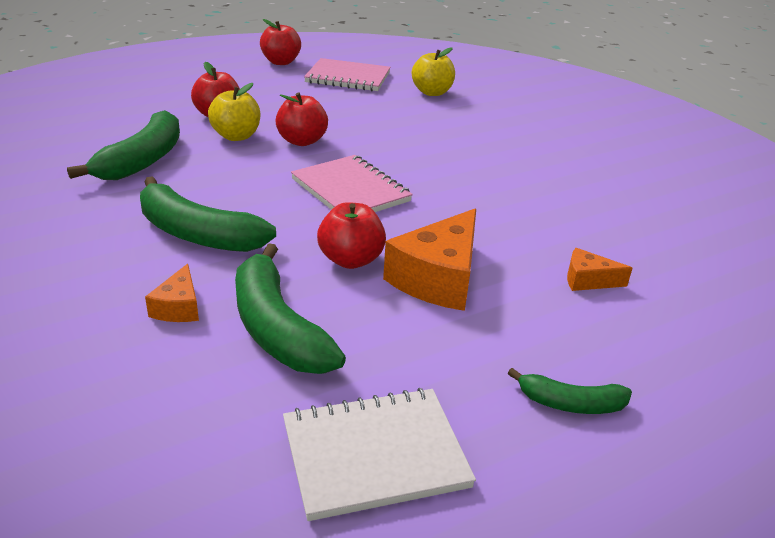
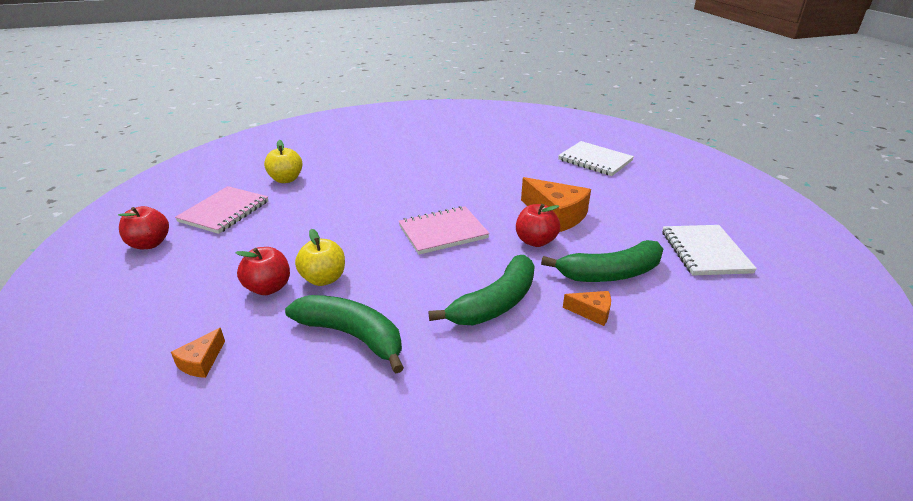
camera: 75 degrees left, 0 degrees up
red apple [276,92,328,146] -> none
green banana [508,368,632,414] -> none
orange cheese [567,248,632,291] -> orange cheese moved to [171,328,225,378]
none -> white notebook [558,141,634,176]

